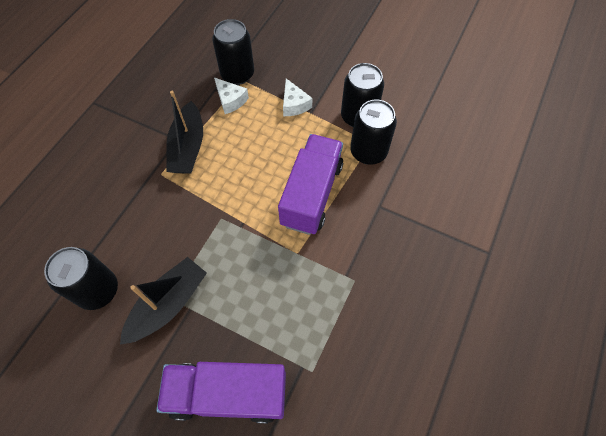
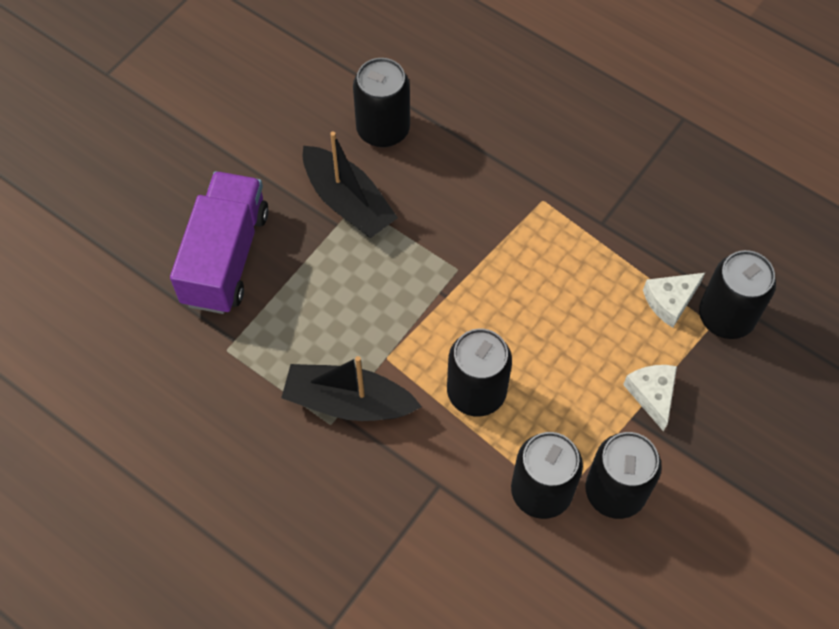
camera: 100 degrees right, 0 degrees up
black boat [166,91,203,174] -> black boat moved to [281,356,422,421]
purple truck [278,134,343,235] -> black can [447,329,512,417]
white cheese [283,78,312,116] -> white cheese turned 90 degrees clockwise [623,365,677,432]

